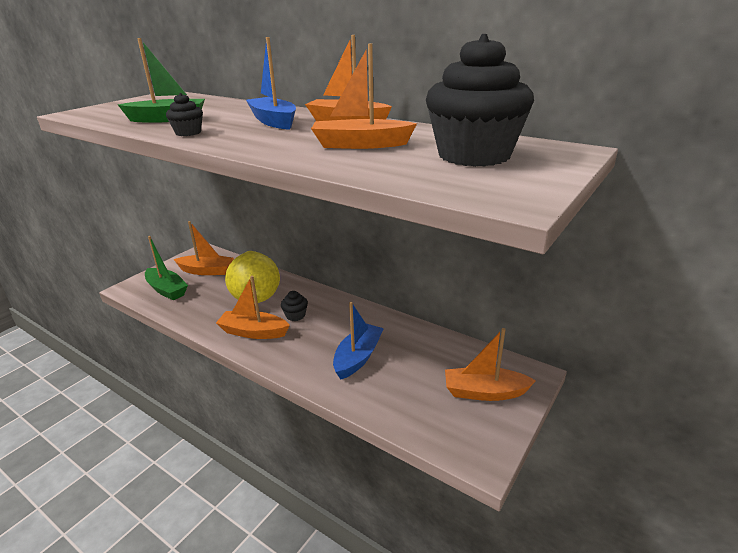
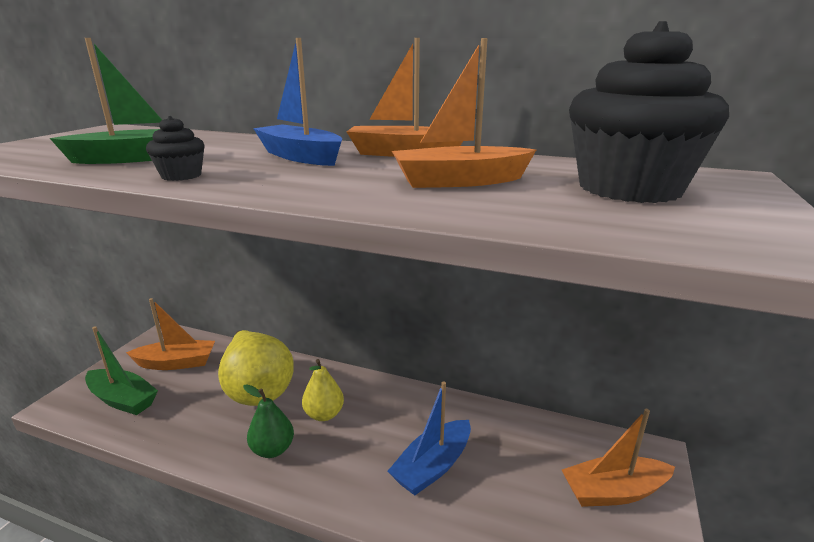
camera: 15 degrees left, 5 degrees down
orange boat [216,276,290,339] -> green pear [243,384,294,458]
black cupcake [281,291,308,321] -> yellow pear [302,359,344,421]
blue boat [333,302,384,379] -> blue boat turned 150 degrees counterclockwise [387,382,471,495]

